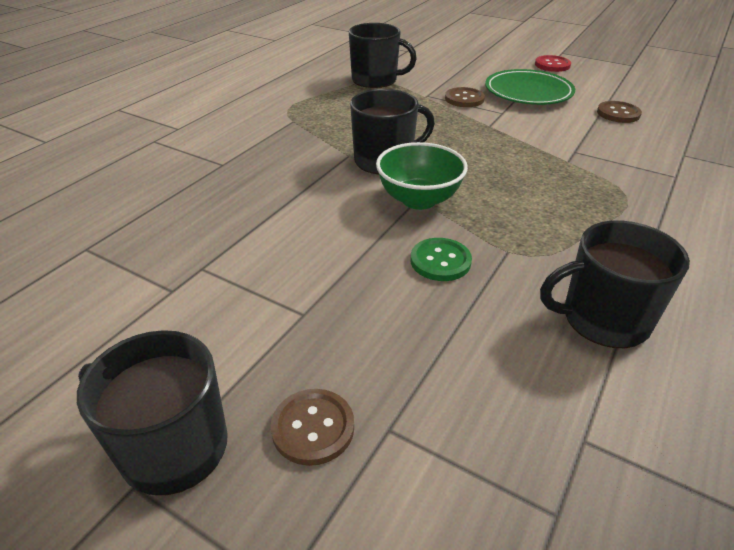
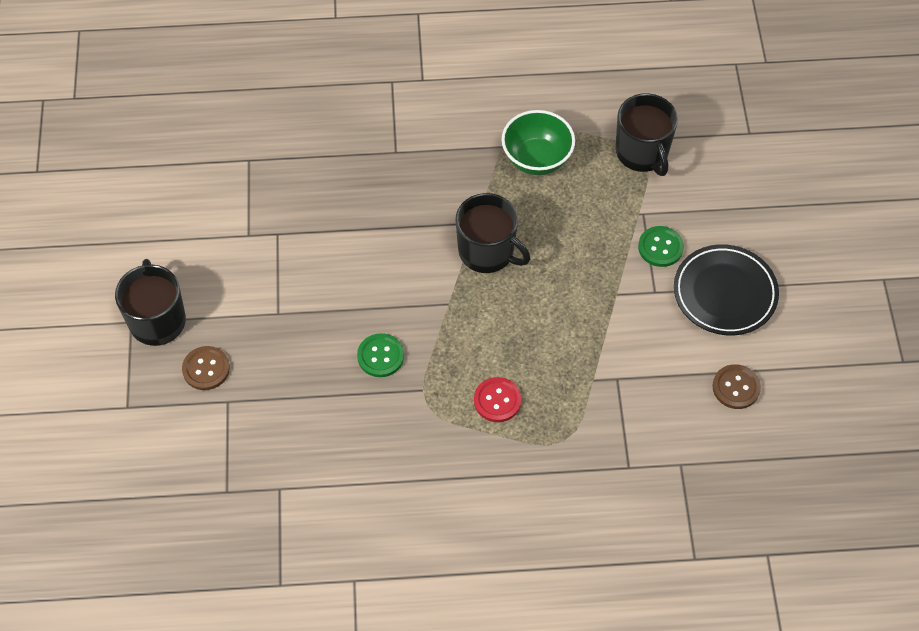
camera: 55 degrees right, 20 degrees up
green bowl [376,142,468,210] -> green bowl moved to [501,110,575,175]
brown button [445,87,485,107] -> green button [638,226,684,267]
green plate [485,69,575,105] -> black plate [674,244,779,335]
red button [535,55,571,72] -> red button moved to [474,377,522,422]
black mug [540,220,690,348] -> none

